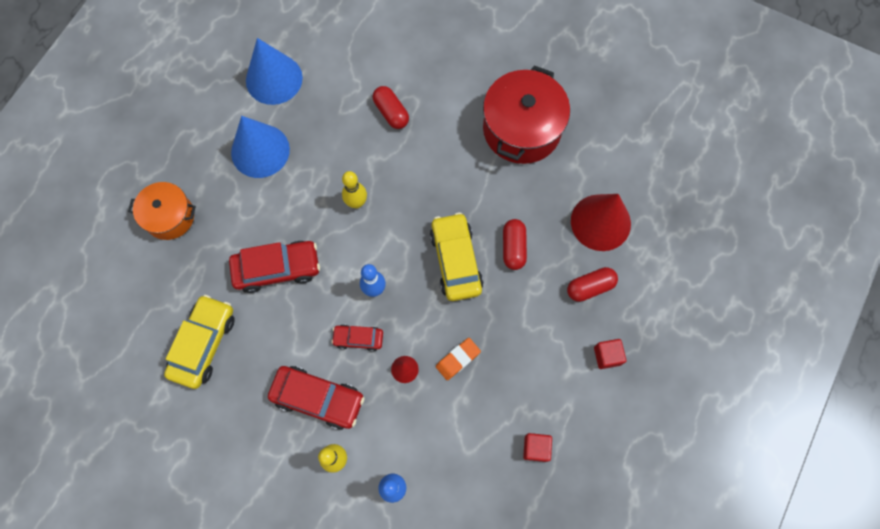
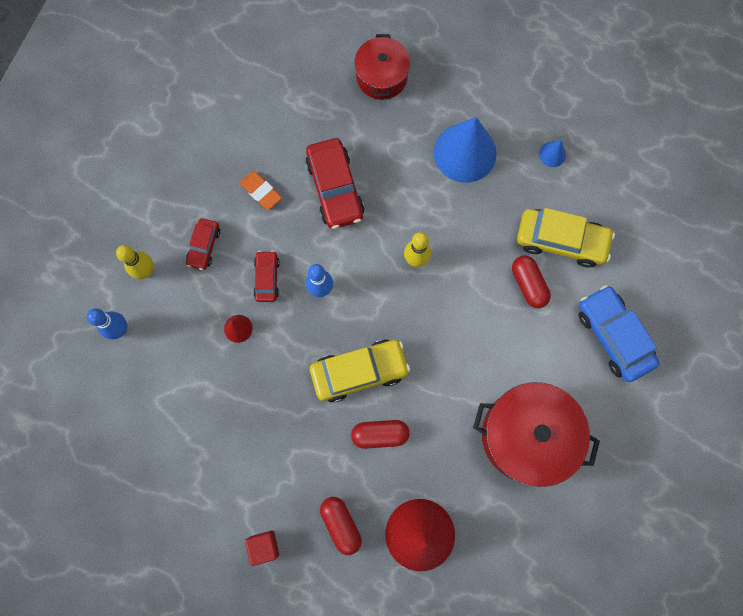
camera: 85 degrees right, 5 degrees up
orange pot [128,182,196,240] -> red pot [354,34,410,100]
yellow car [164,295,235,389] -> yellow car moved to [517,208,615,267]
blue cone [246,38,303,105] -> blue cone [539,140,566,167], size x0.43
red car [268,366,365,430] -> red car [186,218,220,270], size x0.56
red capsule [373,86,409,129] -> red capsule turned 75 degrees counterclockwise [512,256,551,308]
orange eraser [436,338,481,380] -> orange eraser moved to [240,171,282,210]
red cube [523,433,552,462] -> none
none -> blue car [579,285,660,382]

